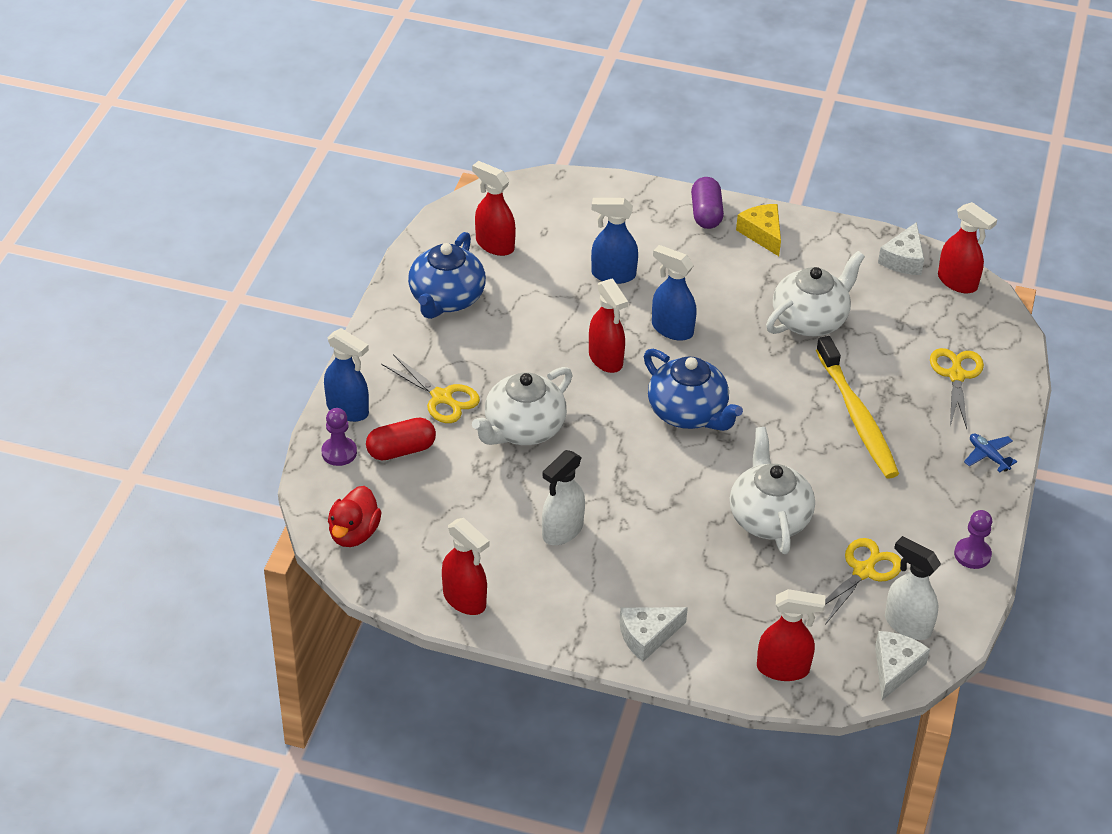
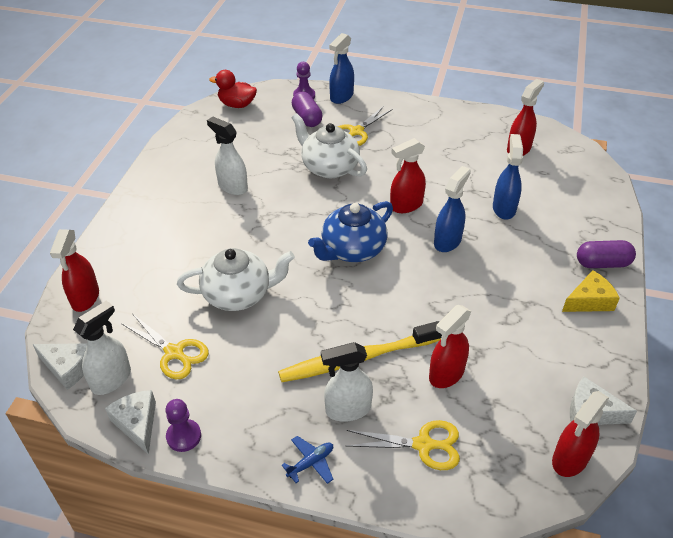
camera: 90 degrees right, 0 degrees up
red capsule [366,418,436,460] -> purple capsule [292,92,322,127]
blue teapot [408,232,486,319] -> none
red spray bottle [442,518,489,615] -> red spray bottle moved to [429,305,472,388]
white cheese [620,607,688,662] -> white cheese moved to [105,390,156,455]
white teapot [766,251,865,336] -> none
none -> white spray bottle [321,342,373,422]

